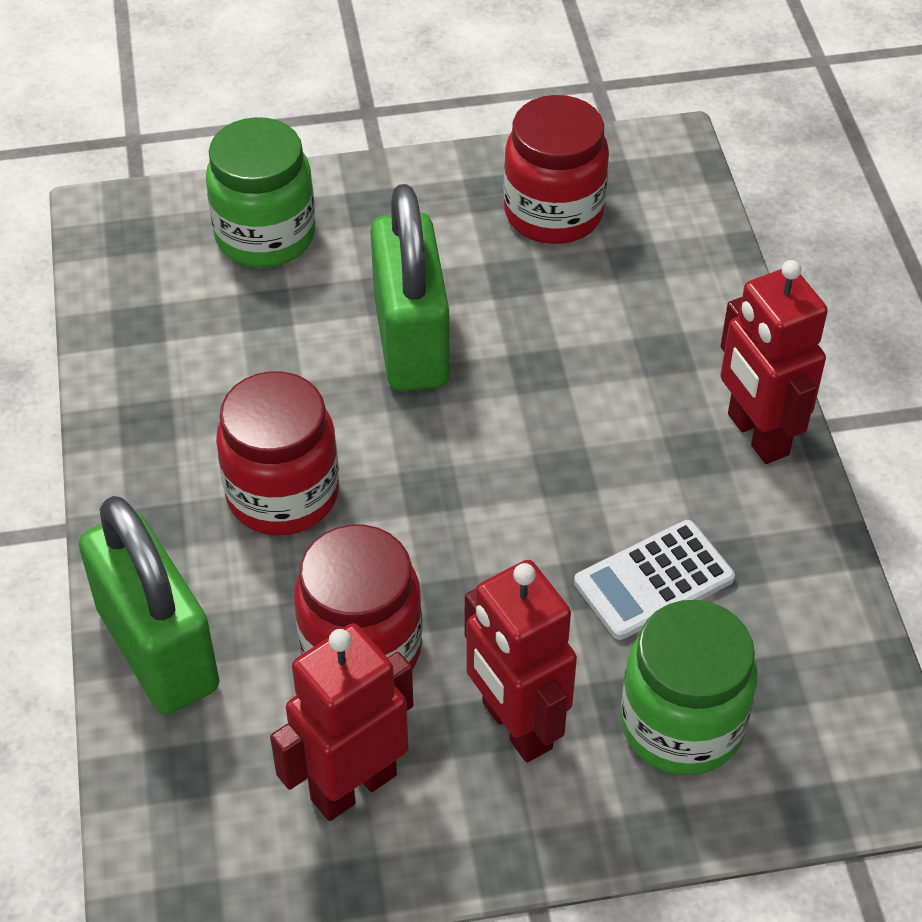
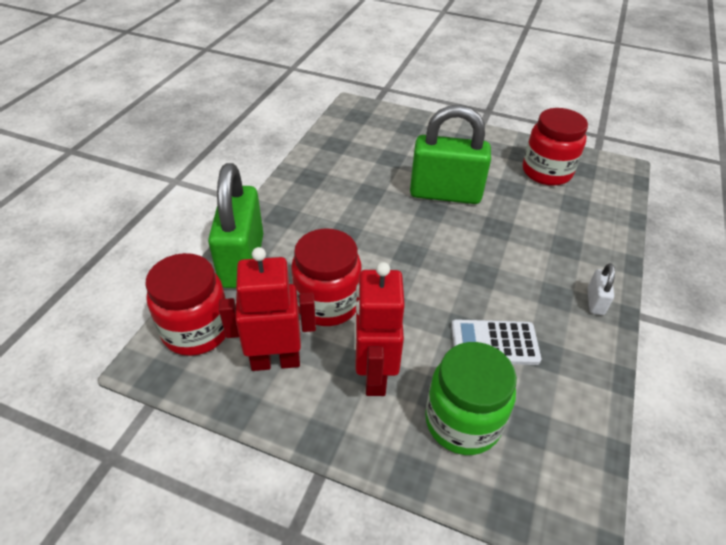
camera: 30 degrees right, 5 degrees down
green jar [206,117,315,268] -> none
red jar [216,371,339,535] -> red jar moved to [145,253,226,356]
green padlock [370,184,450,392] -> green padlock turned 75 degrees clockwise [410,105,491,204]
red robot [720,260,828,464] -> white padlock [587,263,615,315]

